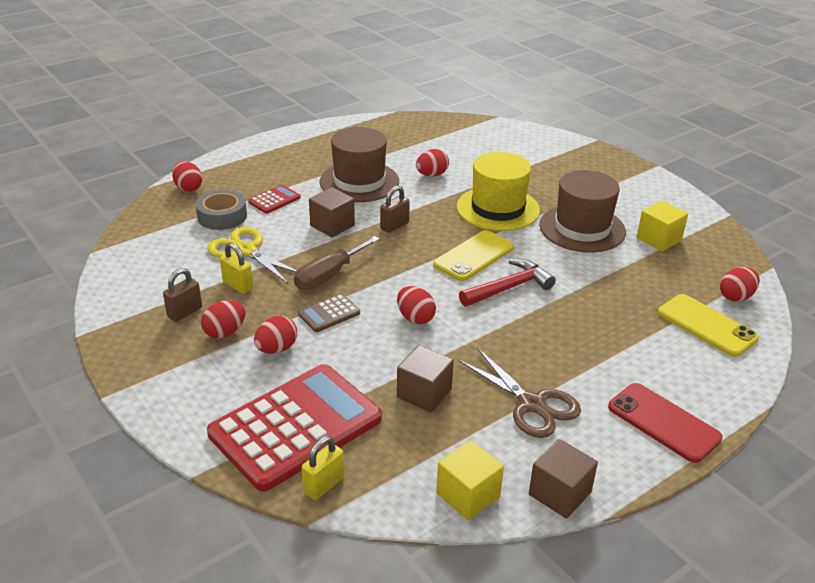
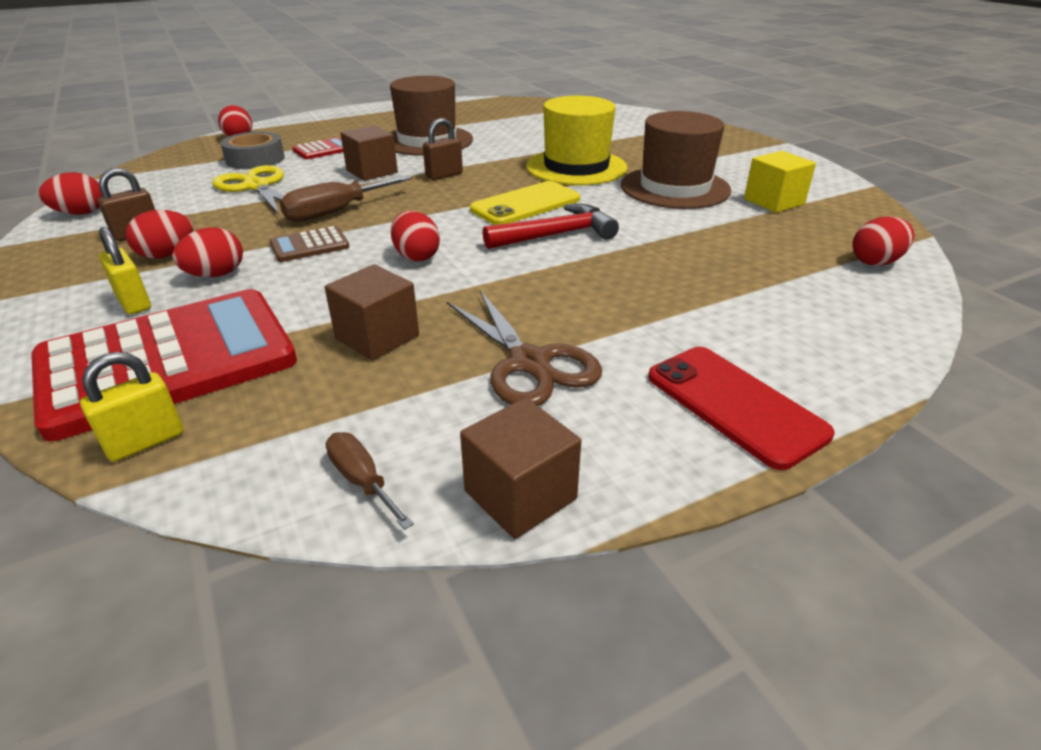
camera: 10 degrees right, 0 degrees up
yellow padlock [220,242,253,294] -> yellow padlock moved to [99,227,151,314]
red egg [416,149,449,176] -> red egg moved to [38,172,102,215]
yellow cube [436,440,504,520] -> brown screwdriver [326,432,414,530]
yellow phone [658,294,759,357] -> none

